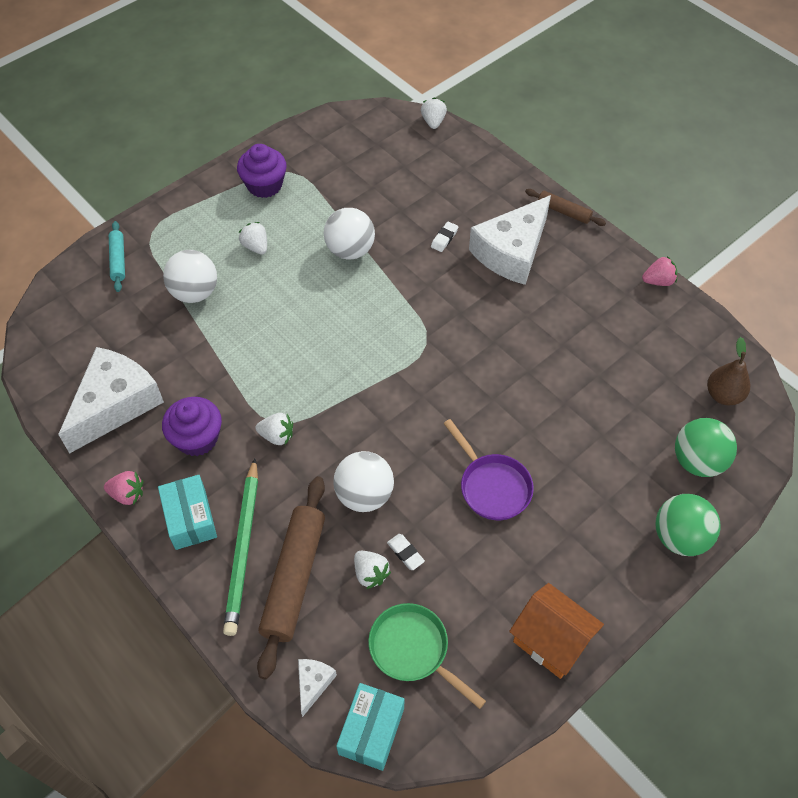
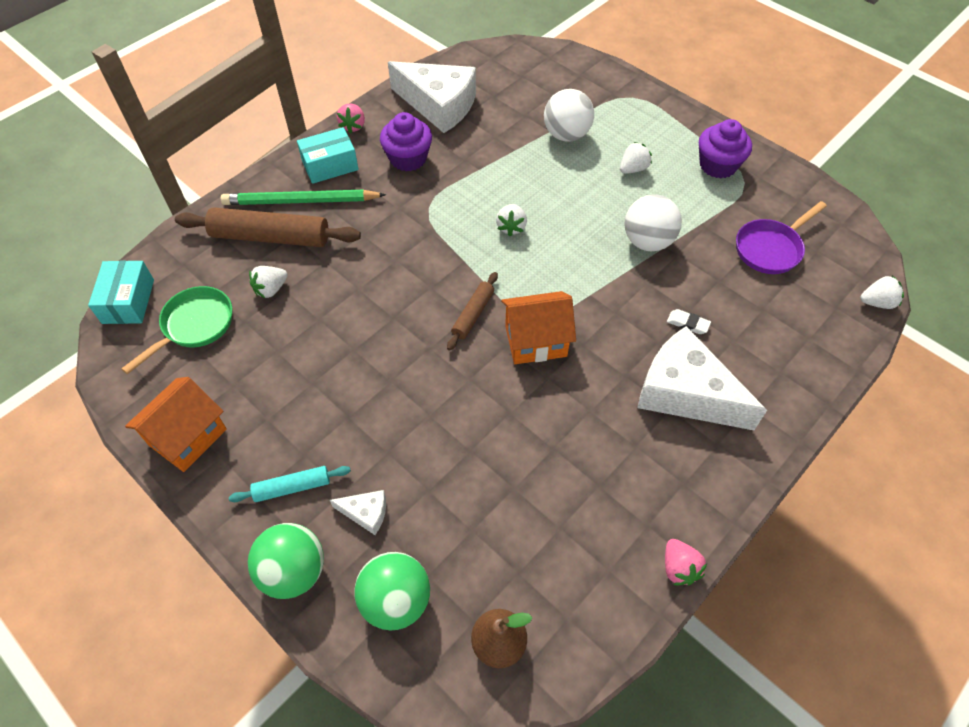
camera: 85 degrees right, 0 degrees up
turquoise rolling pin [109,221,125,292] -> turquoise rolling pin moved to [229,466,351,502]
white strawberry [256,413,293,445] -> white strawberry moved to [496,204,527,236]
white cheese [298,659,337,717] -> white cheese moved to [330,490,386,535]
white ball [333,451,394,512] -> none
turquoise box [336,683,404,771] -> turquoise box turned 75 degrees clockwise [88,261,154,324]
white eraser [387,534,425,570] -> none
purple pan [443,419,534,520] -> purple pan moved to [736,201,827,274]
brown rolling pin [525,189,606,226] -> brown rolling pin moved to [447,272,498,351]
none -> orange house [501,291,576,364]

